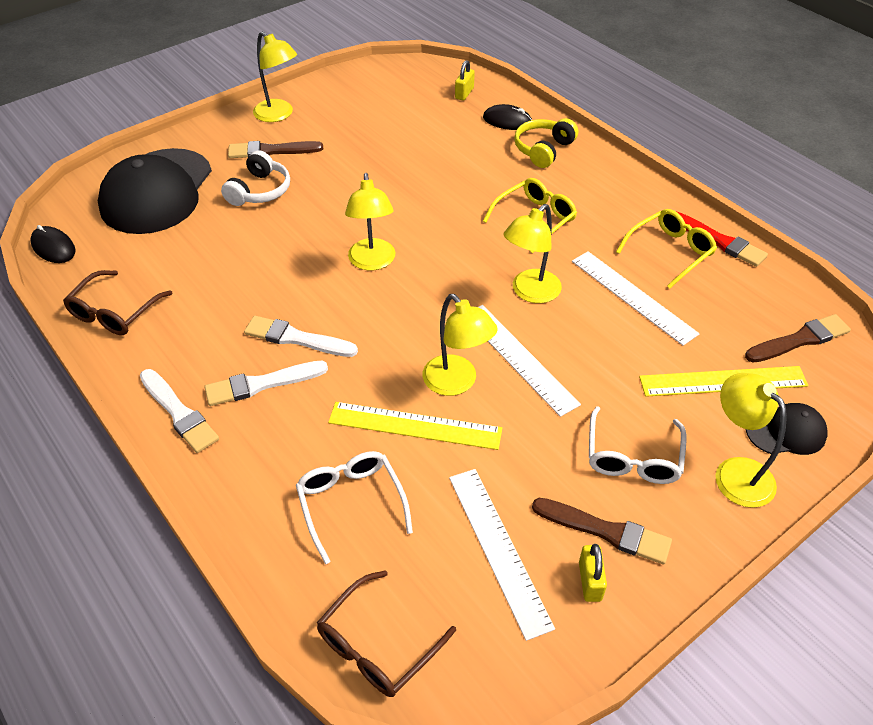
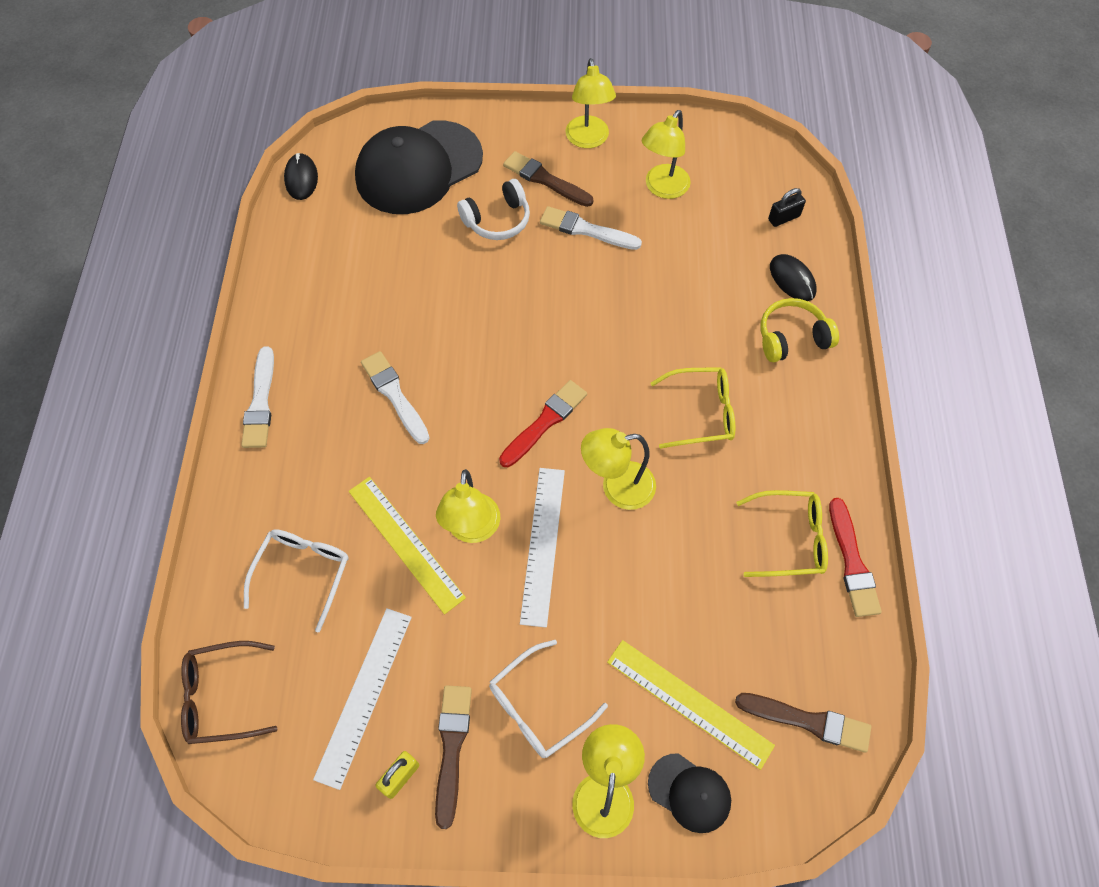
camera: 40 degrees right, 15 degrees up
brown glasses [63,270,173,335] -> none
white brush [204,361,328,406] -> white brush moved to [540,206,642,250]
yellow lamp [345,173,395,270] -> yellow lamp moved to [642,110,691,199]
yellow padlock [455,60,475,100] -> black padlock [768,188,806,227]
brown brush [532,498,672,565] -> brown brush turned 150 degrees counterclockwise [435,685,472,829]
white ruler [572,251,700,346] -> none
none -> red brush [499,380,587,467]

